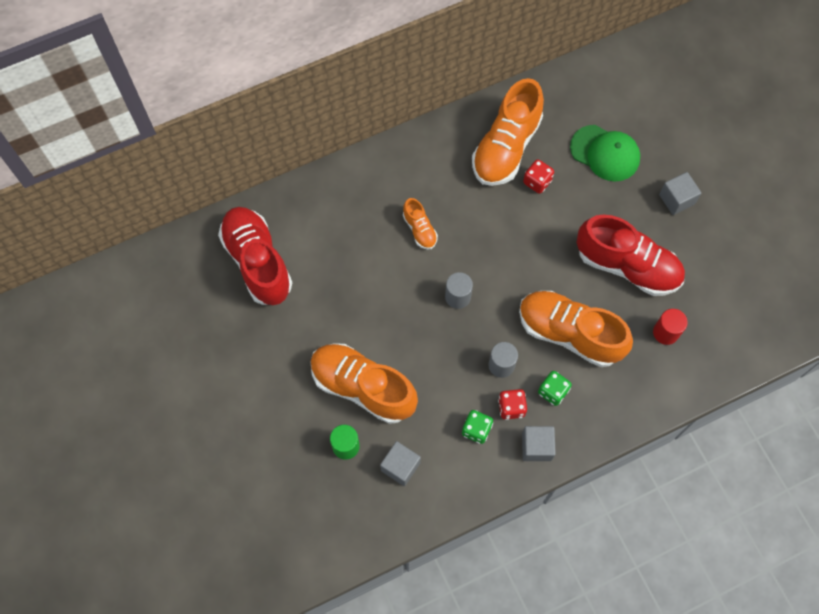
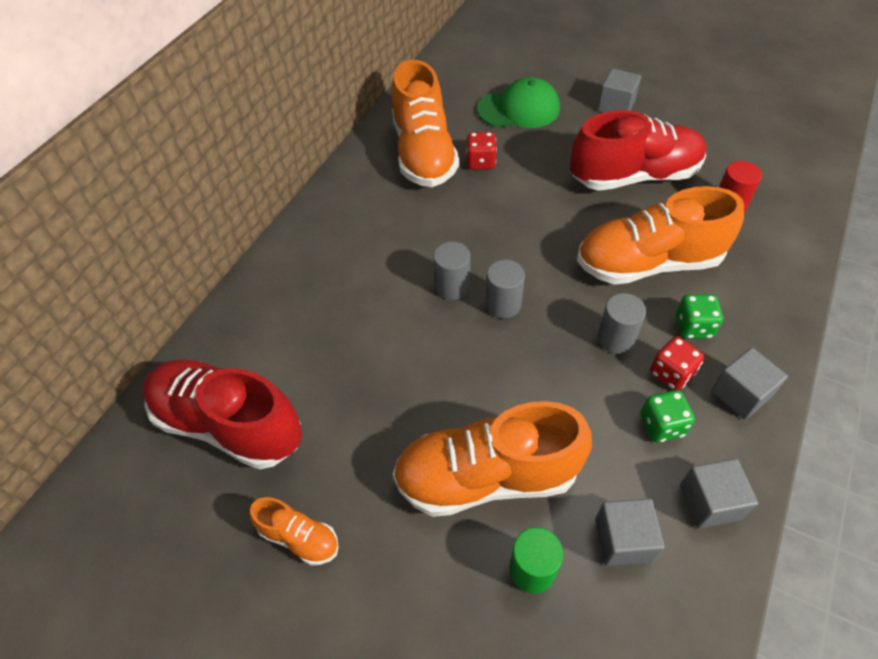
camera: 35 degrees left, 15 degrees down
orange shoe [403,198,438,250] -> orange shoe moved to [250,497,339,565]
none -> grey cylinder [433,242,471,300]
none -> grey cube [680,459,758,528]

